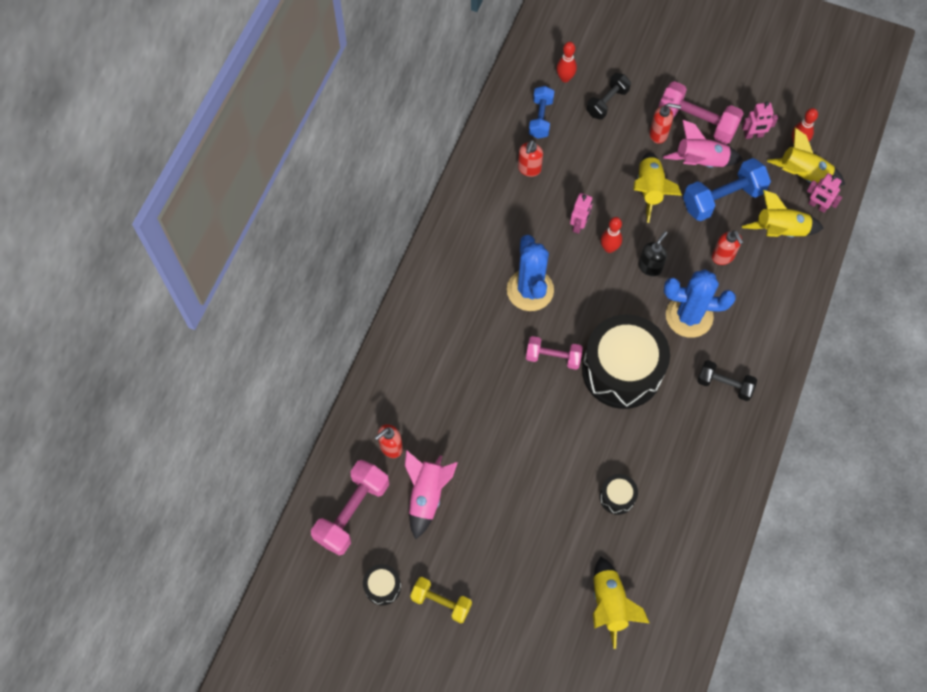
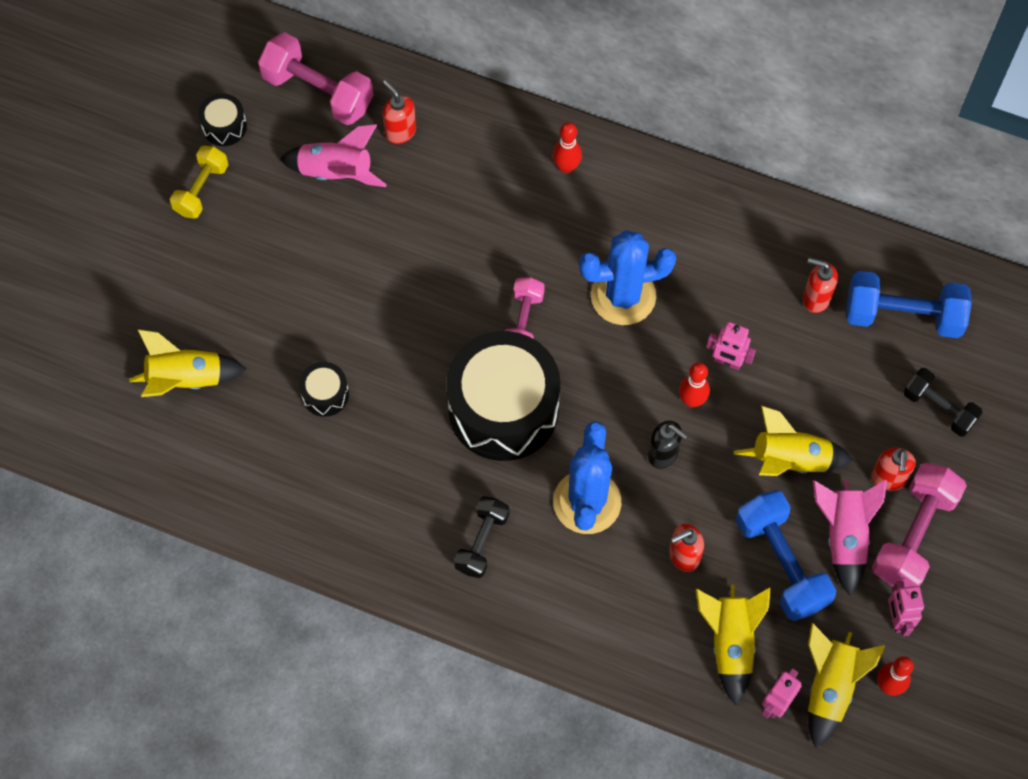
camera: 90 degrees right, 0 degrees up
blue dumbbell [529,86,554,138] -> blue dumbbell [846,271,972,339], size x1.59
red bowling pin [556,42,577,82] -> red bowling pin moved to [553,122,582,173]

